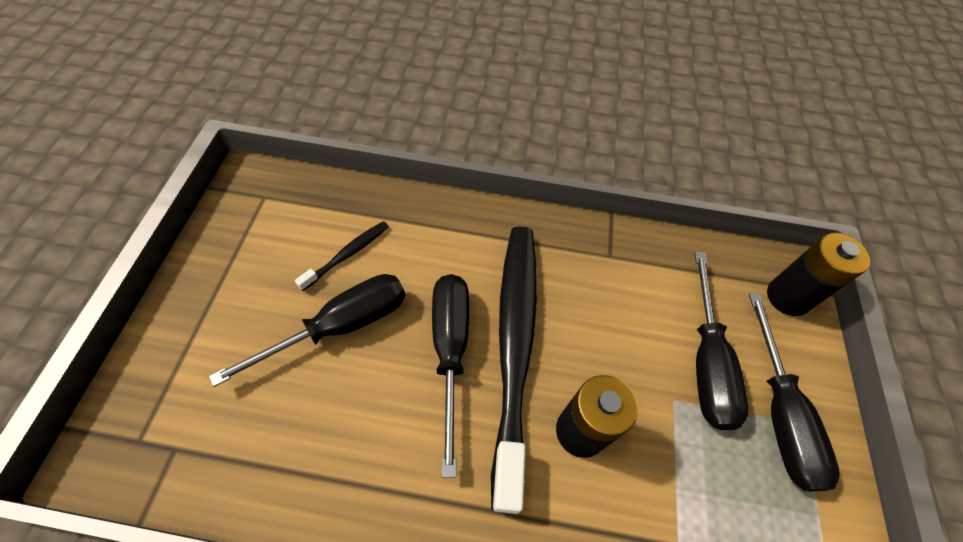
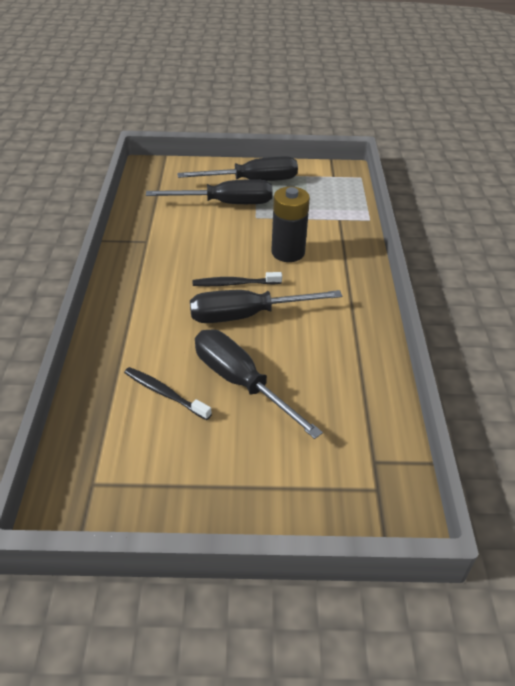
camera: 95 degrees left, 15 degrees down
black toothbrush [491,226,537,514] -> black toothbrush [192,272,282,286], size x0.41
black battery [767,233,870,316] -> none

